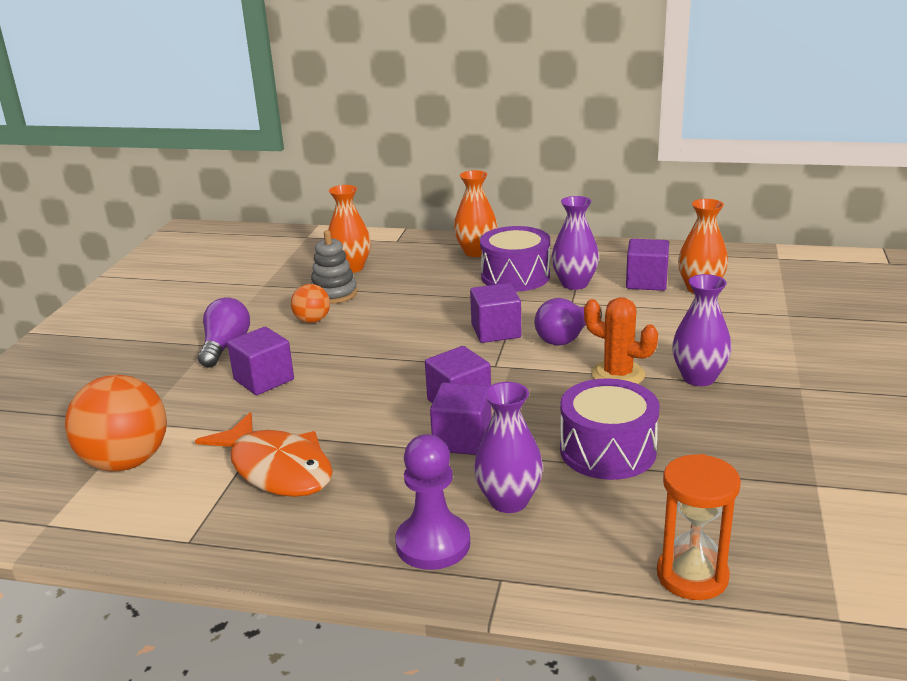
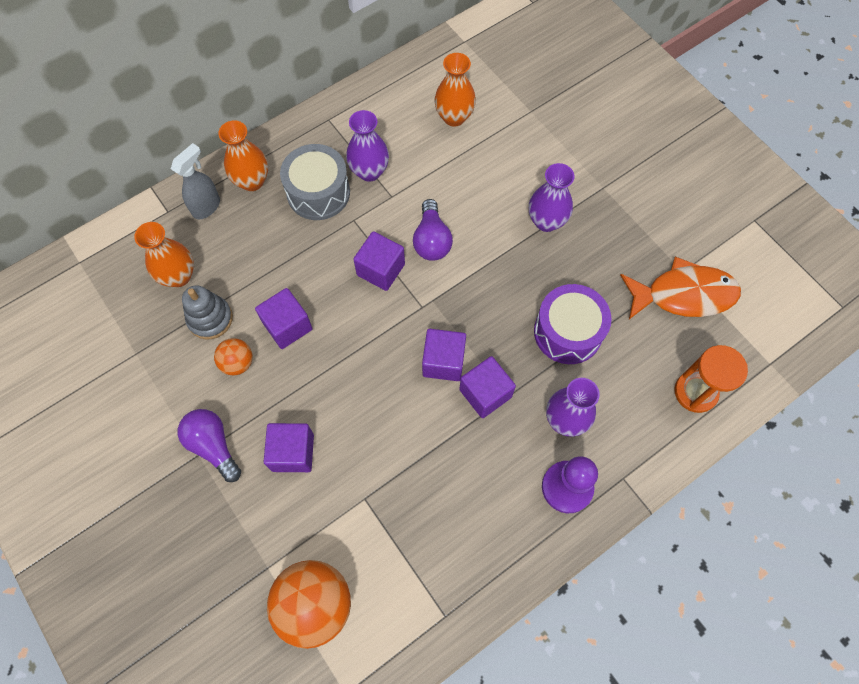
camera: 50 degrees left, 40 degrees up
orange fish [195,412,333,497] -> orange fish moved to [620,256,741,320]
purple drum [480,226,550,292] -> grey drum [280,144,350,220]
orange cactus [584,297,658,384] -> none
purple cube [626,239,669,291] -> purple cube moved to [255,288,313,349]
none -> grey spray bottle [171,143,220,220]

